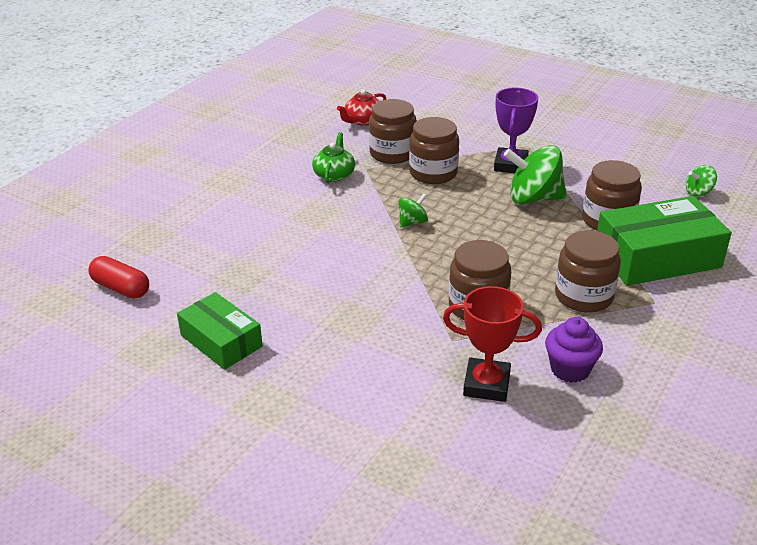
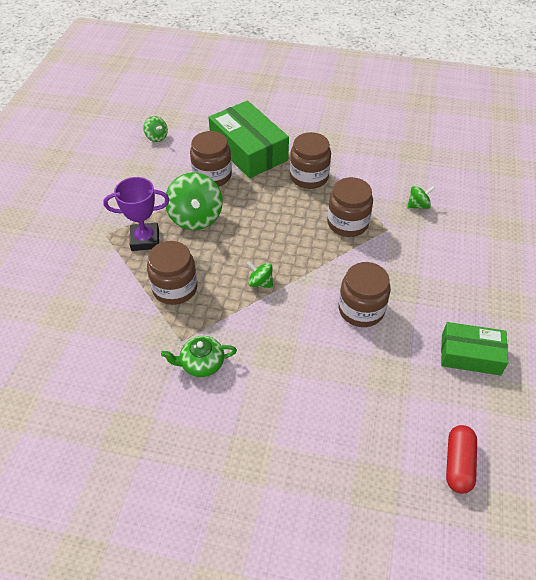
camera: 110 degrees left, 15 degrees up
green box [177,292,263,370] -> green box turned 75 degrees clockwise [441,322,508,375]
red teapot [337,89,386,126] -> none
brown jar [369,99,417,164] -> brown jar moved to [339,262,391,327]
red trophy [443,286,542,402] -> green spinning top [407,186,435,209]
purple cupcake [545,317,603,383] -> none

